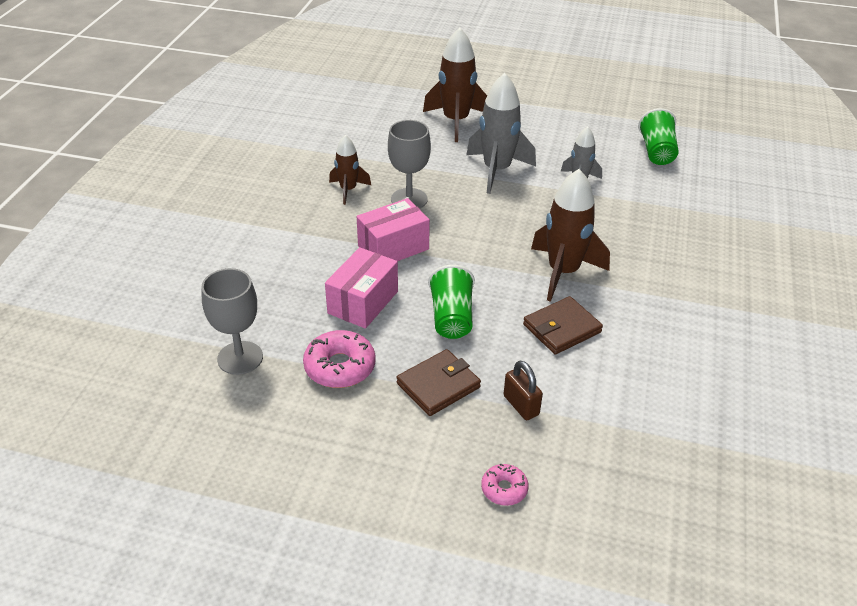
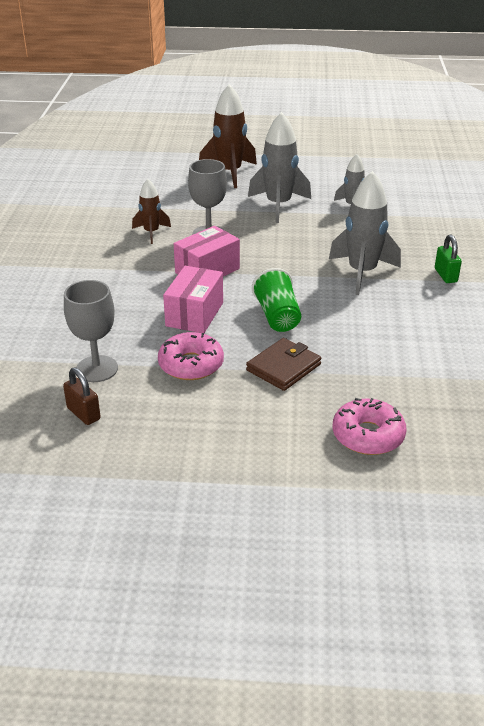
camera: 10 degrees left, 5 degrees down
pink donut [481,463,529,506] -> pink donut [332,398,407,455], size x1.73
brown padlock [504,360,543,420] -> brown padlock moved to [63,367,101,425]
brown wallet [523,296,603,355] -> none
brown rocket [531,169,610,302] -> grey rocket [329,171,401,295]
green cup [638,108,679,165] -> none
none -> green padlock [435,235,462,283]

